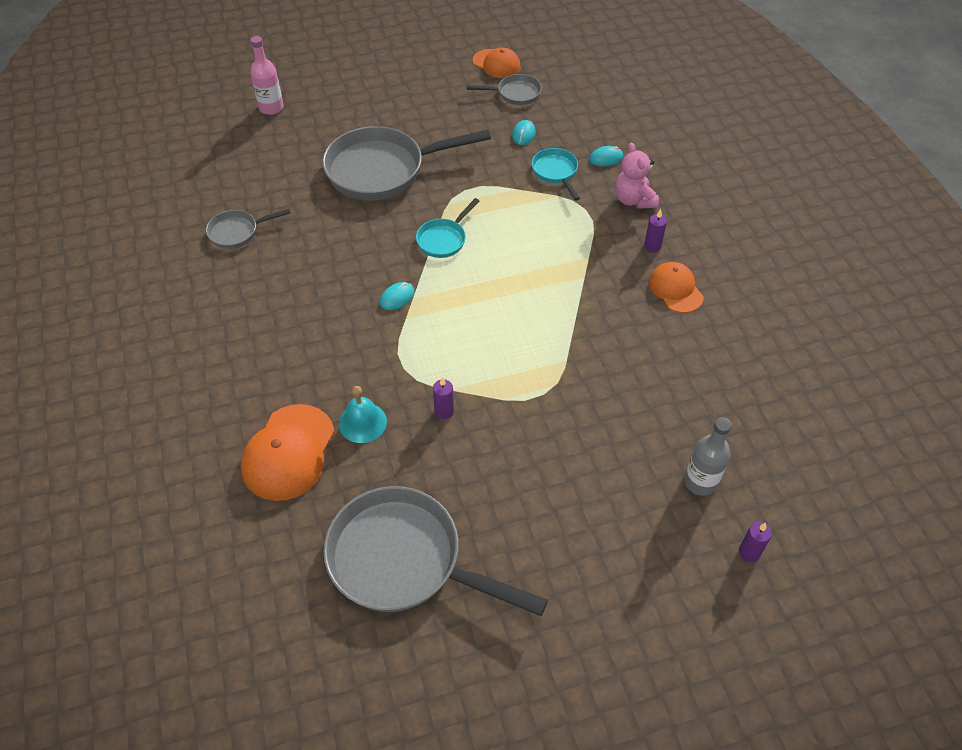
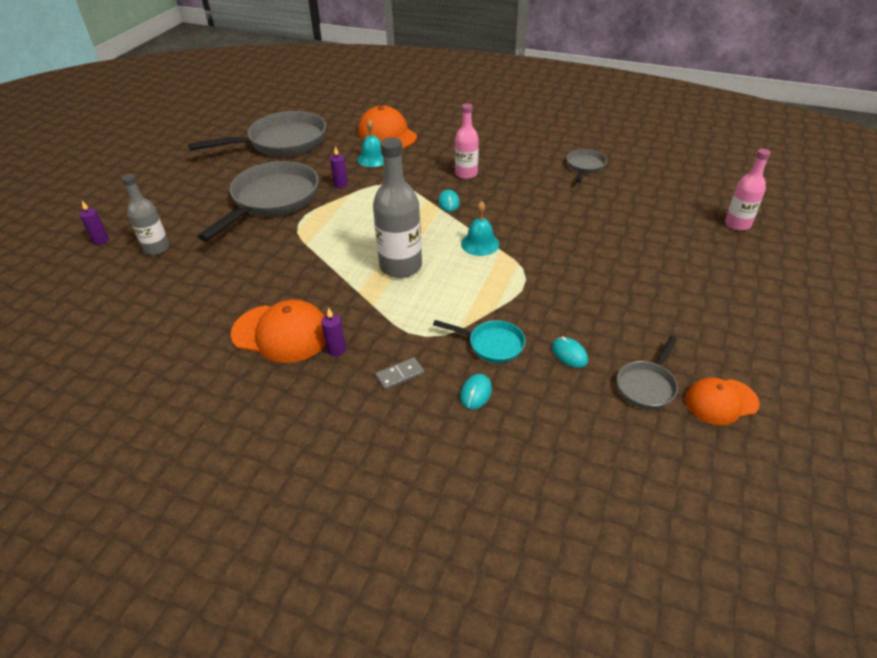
camera: 130 degrees right, 10 degrees down
grey pan [322,126,491,200] -> grey pan moved to [198,161,319,241]
turquoise pan [416,198,479,258] -> turquoise bell [461,201,499,256]
pink teddy bear [615,143,659,209] -> grey domino [375,357,424,390]
orange cap [649,262,704,313] -> orange cap [231,299,326,363], size x1.57
none -> grey bottle [373,137,422,278]
none -> pink bottle [455,104,479,179]

